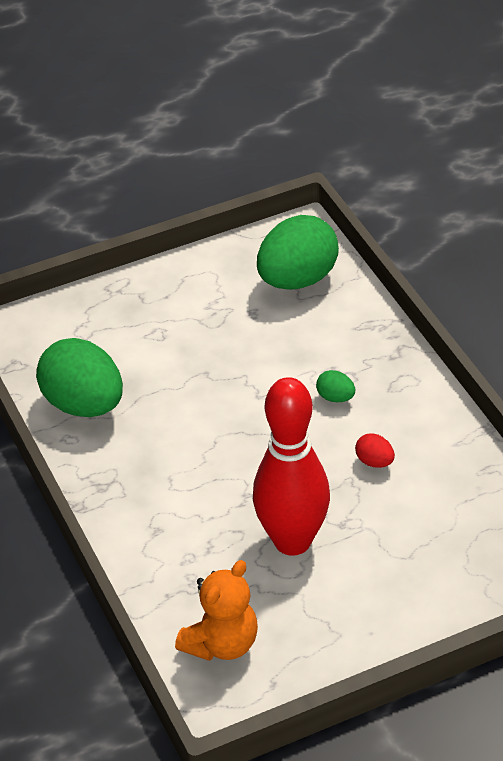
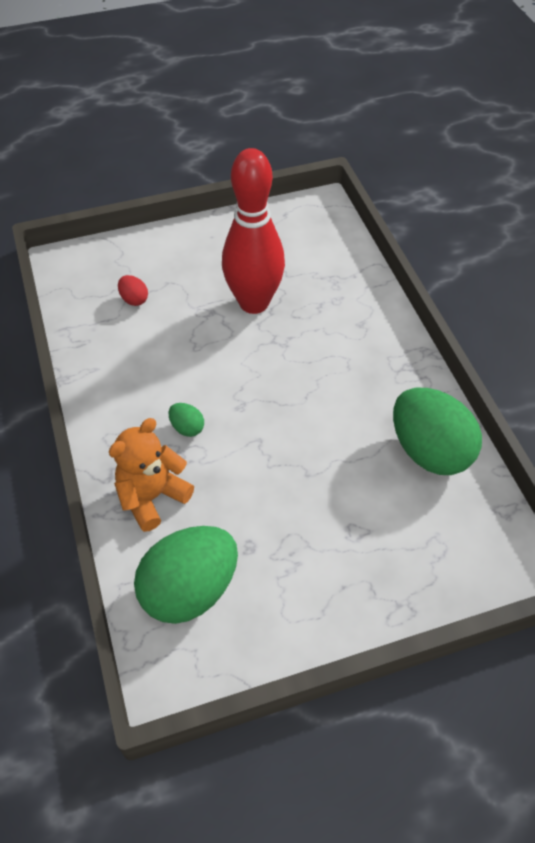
camera: 175 degrees left, 10 degrees up
orange teddy bear [175,560,258,661] -> orange teddy bear moved to [109,418,194,532]
red egg [355,433,395,468] -> red egg moved to [118,275,148,306]

